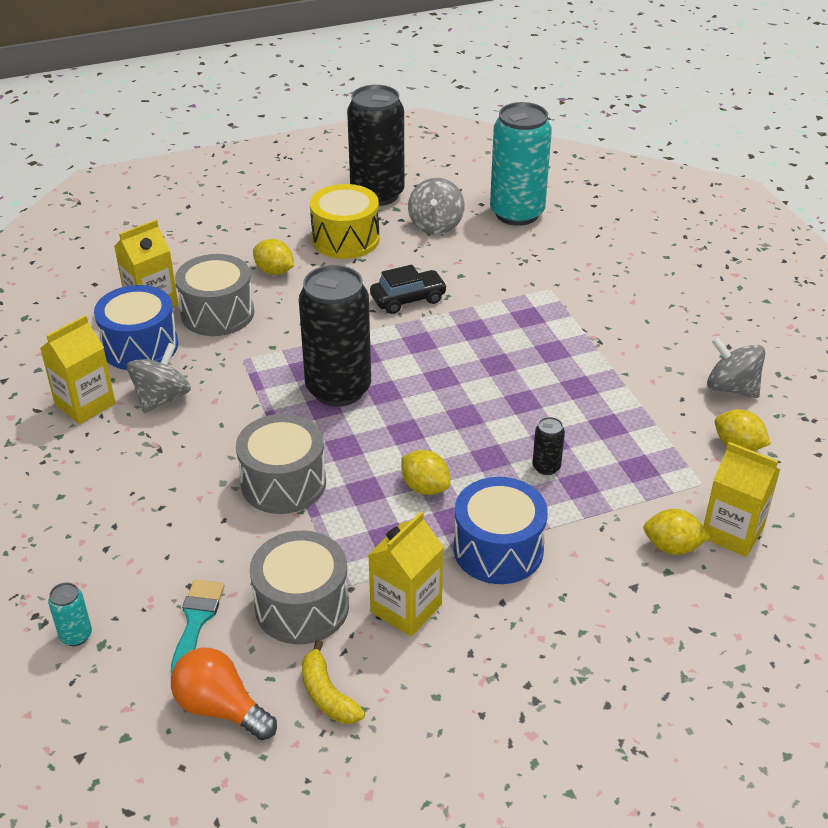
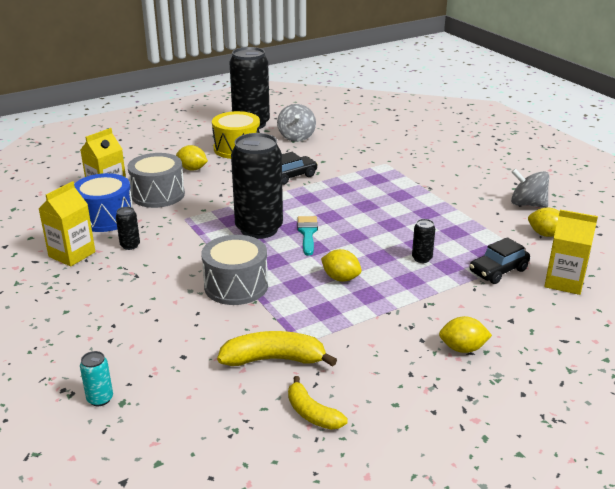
camera: 10 degrees left, 10 degrees down
grey spinning top [127,343,191,413] -> black can [116,207,140,250]
turquoise brush [171,579,225,673] -> turquoise brush moved to [297,216,318,256]
orange light bulb [171,648,277,740] -> none
grey drum [250,531,349,644] -> yellow banana [217,331,337,367]
yellow carton [368,511,444,636] -> none
blue drum [454,477,548,584] -> none
turquoise can [490,102,552,226] -> none
yellow lemon [643,509,710,555] -> yellow lemon moved to [439,316,492,353]
none -> black car [469,237,530,284]

